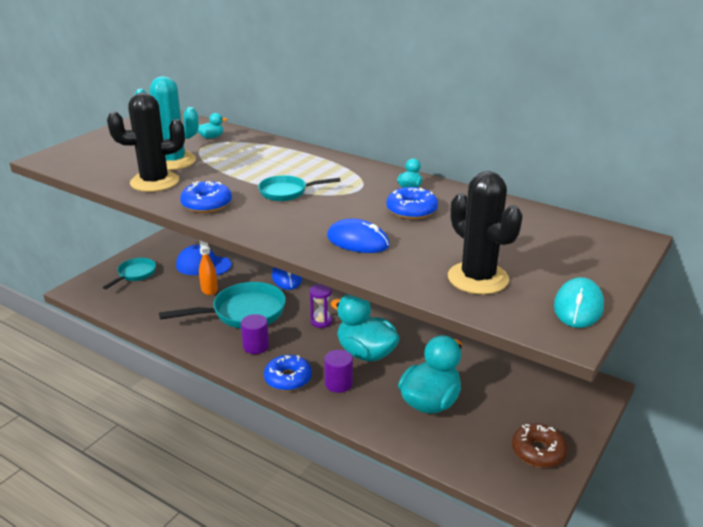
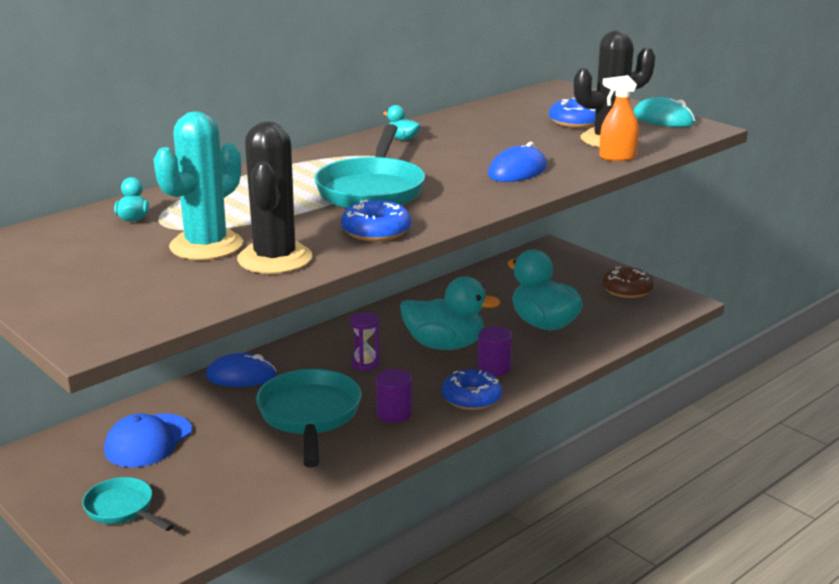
camera: 75 degrees left, 5 degrees down
orange spray bottle [199,240,218,295] -> orange spray bottle moved to [599,75,639,161]
turquoise pan [258,175,341,201] -> turquoise pan [314,124,425,209], size x1.76
turquoise duck [331,294,400,362] -> turquoise duck turned 135 degrees counterclockwise [400,276,501,350]
blue donut [386,187,438,219] -> blue donut moved to [549,98,596,128]

